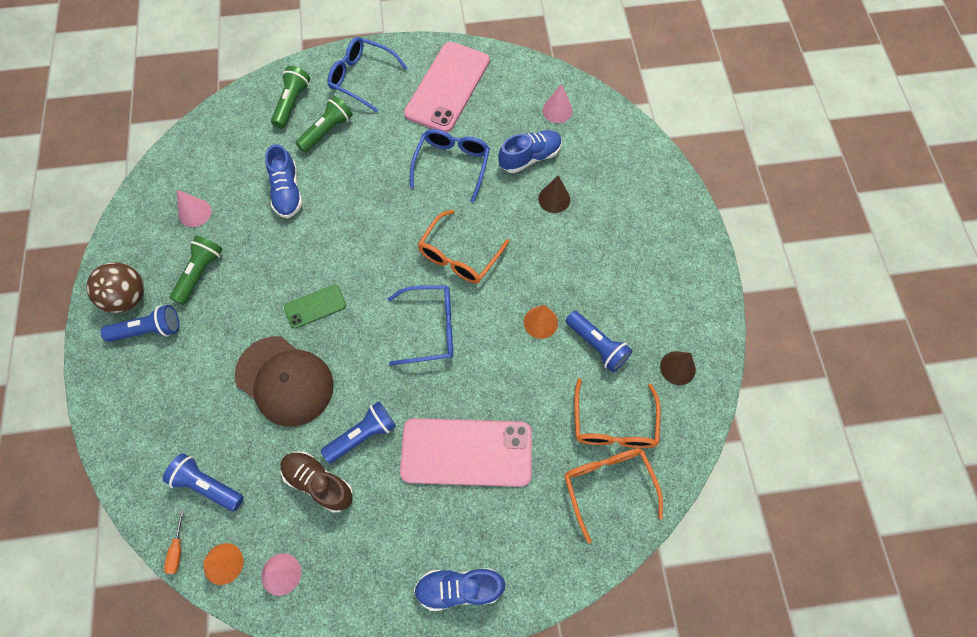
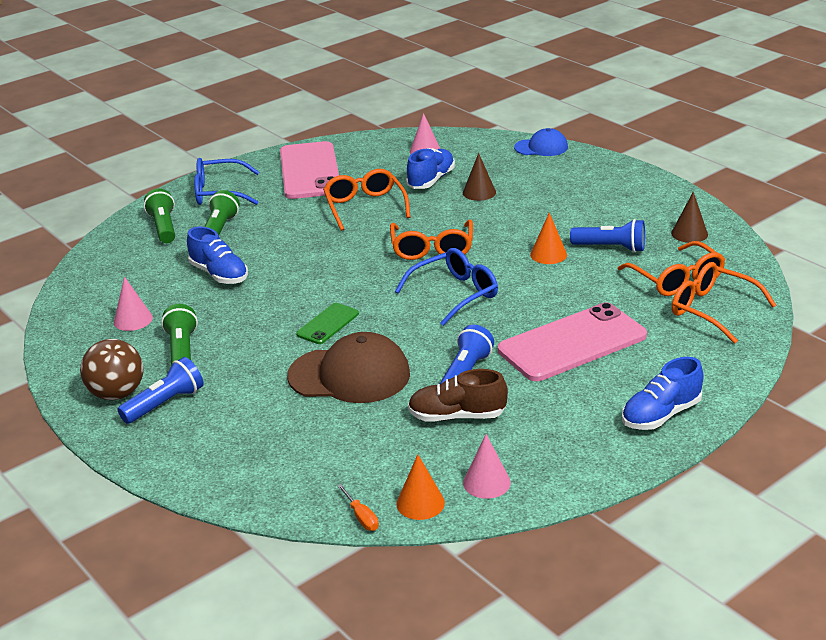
camera: 30 degrees left, 35 degrees down
blue flashlight [163,453,244,512] -> none
blue glasses [410,129,490,202] -> orange glasses [323,169,410,231]
none -> blue cap [514,128,568,156]

